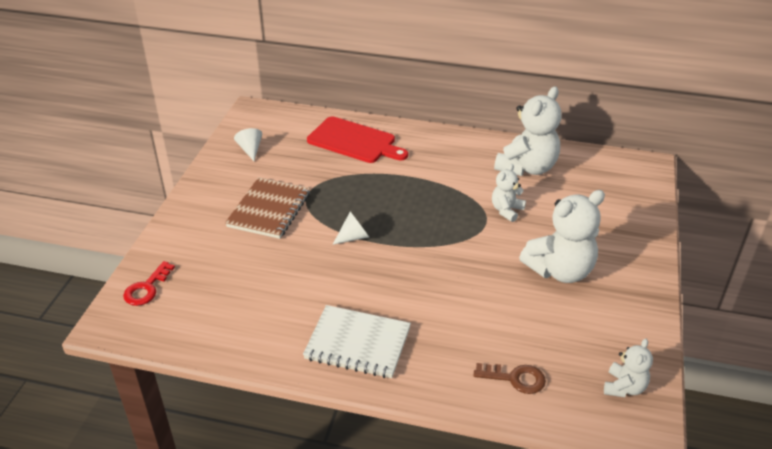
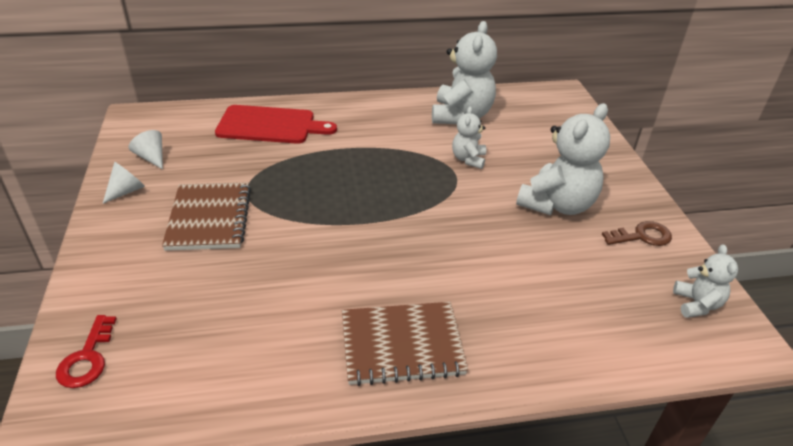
camera: 25 degrees left, 0 degrees up
white notebook [303,305,411,378] -> brown notebook [342,302,468,386]
white cone [333,212,369,245] -> white cone moved to [102,162,145,204]
brown key [474,363,546,394] -> brown key moved to [602,221,672,246]

